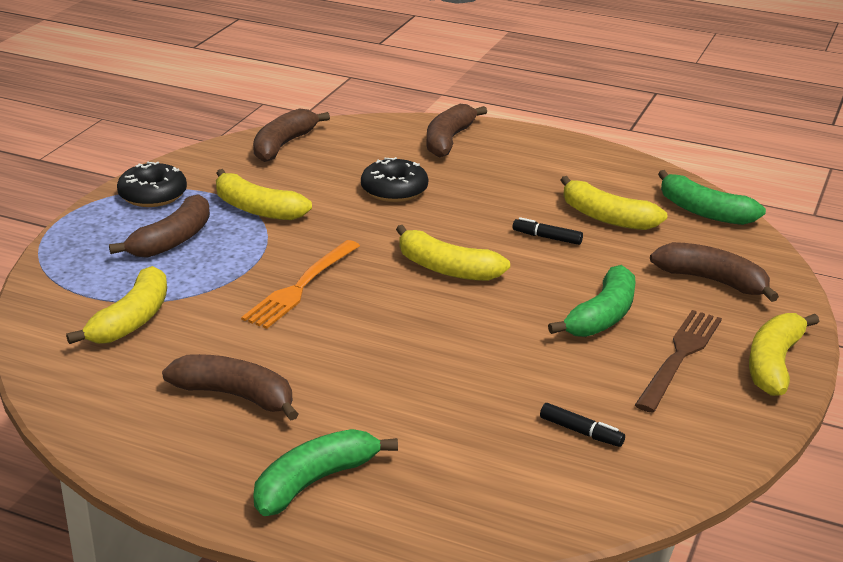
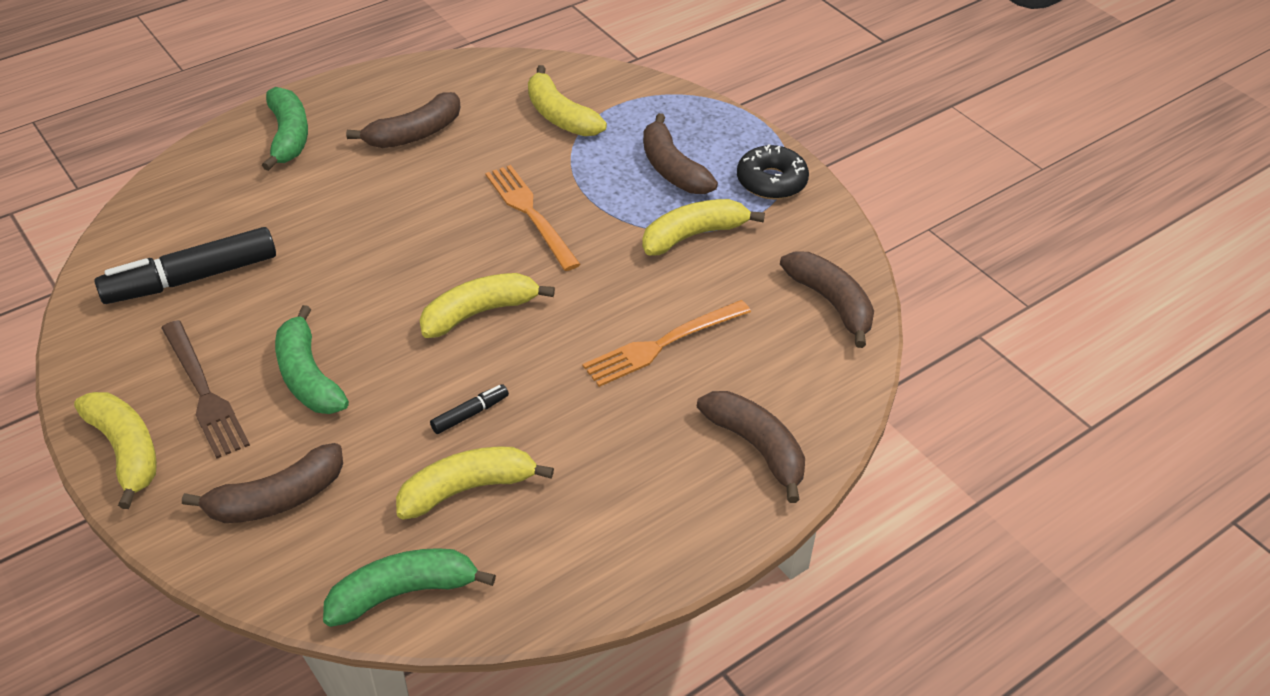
camera: 120 degrees right, 15 degrees up
black donut [361,157,428,202] -> orange fork [582,300,751,387]
black marker [540,403,625,447] -> black marker [94,227,276,304], size x2.22

